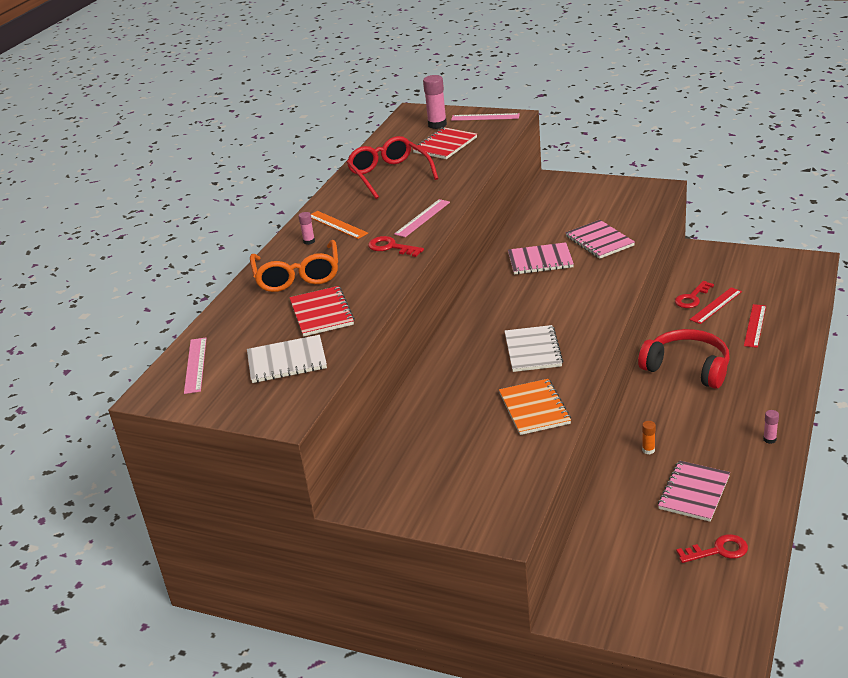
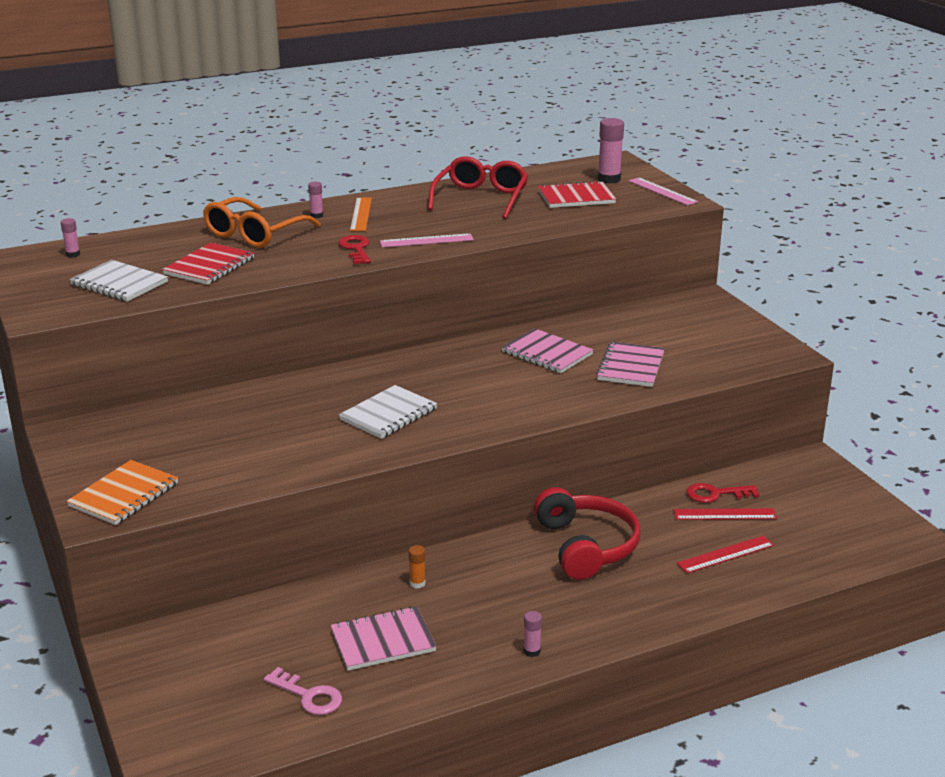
camera: 40 degrees right, 5 degrees down
pink ruler [184,338,207,394] -> pink glue stick [60,218,80,257]
orange notebook [499,379,571,435] -> orange notebook moved to [67,460,178,525]
red key [676,534,748,563] -> pink key [264,667,342,715]

